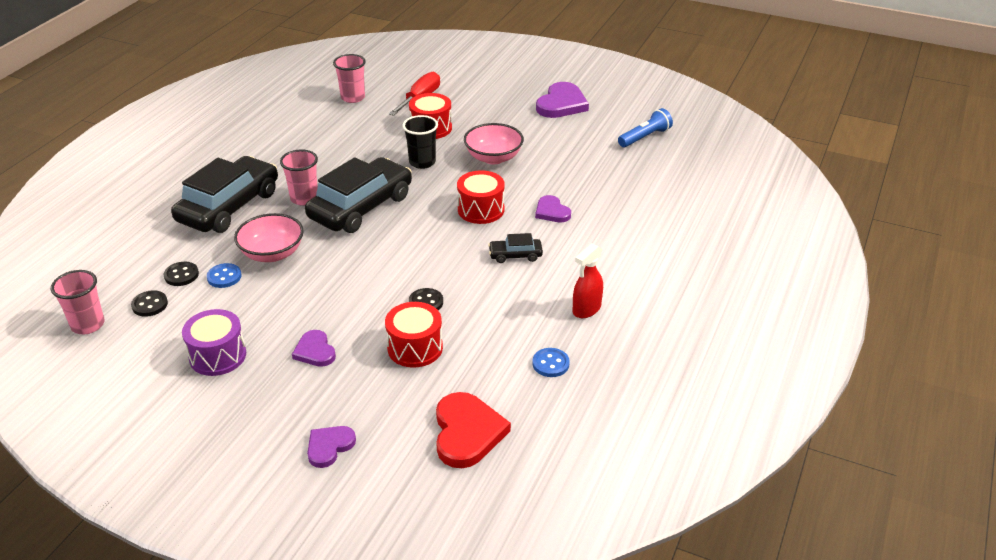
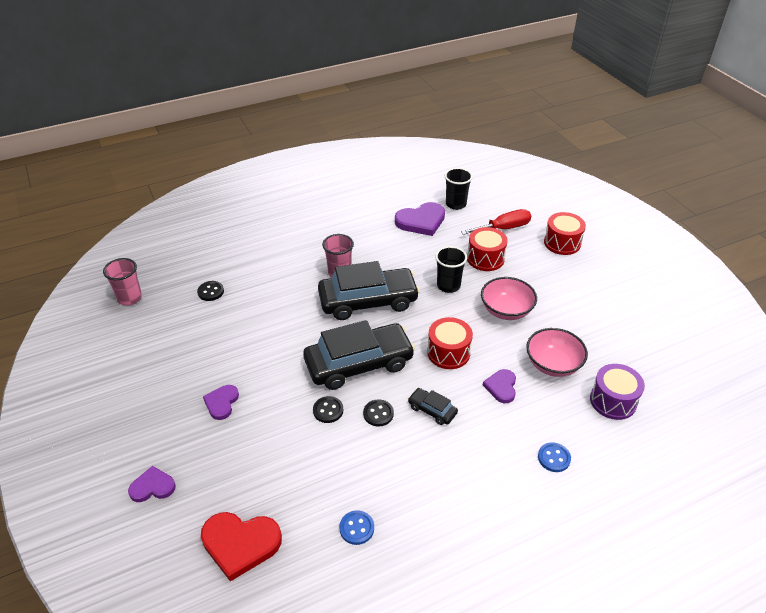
camera: 40 degrees right, 5 degrees up
black button [131,290,168,317] -> black button moved to [363,399,394,427]
black car [171,156,278,233] -> black car moved to [303,320,415,390]
purple drum [182,309,246,376] -> purple drum moved to [590,364,645,420]
blue button [207,263,242,288] -> blue button moved to [538,442,571,472]
pink bowl [234,213,304,262] -> pink bowl moved to [526,328,588,377]
pink cup [333,54,366,103] -> black cup [445,168,473,210]
red drum [385,302,443,368] -> red drum moved to [544,212,586,255]
red heart [436,392,511,468] -> red heart turned 60 degrees clockwise [201,512,282,581]
purple heart [536,82,589,118] -> purple heart moved to [395,202,445,236]
red spray bottle [573,243,603,318] -> none
blue flashlight [618,108,673,147] -> none

